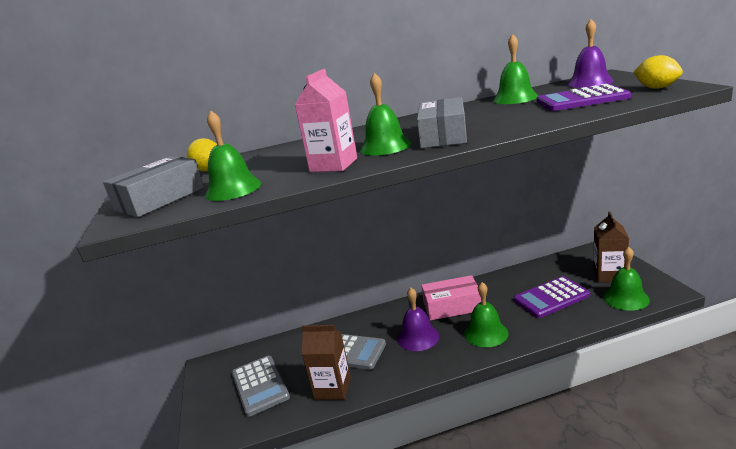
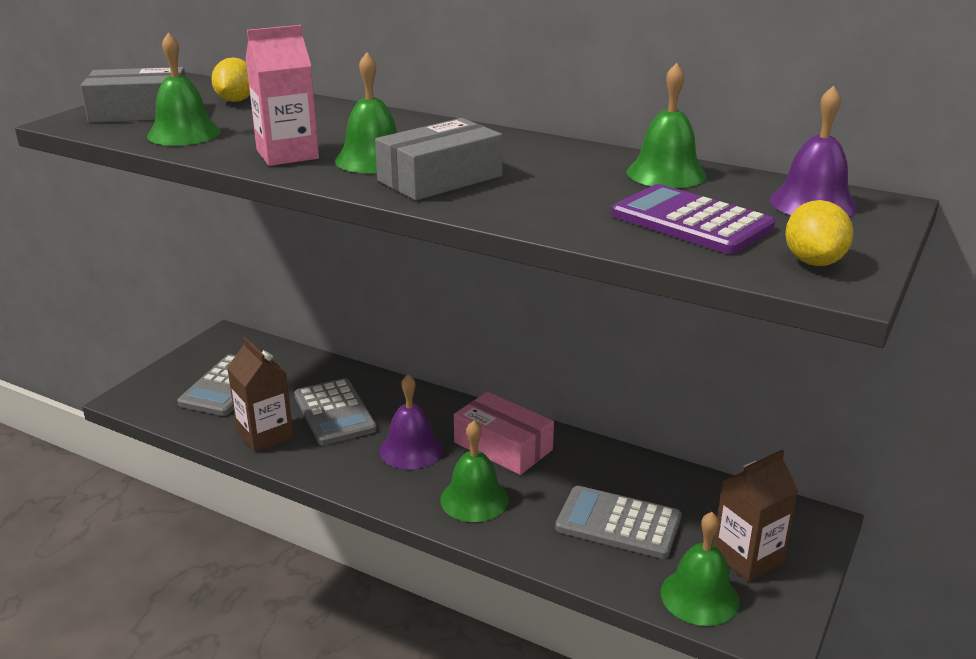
camera: 40 degrees right, 5 degrees up
purple calculator [514,276,590,318] -> grey calculator [555,486,682,559]

